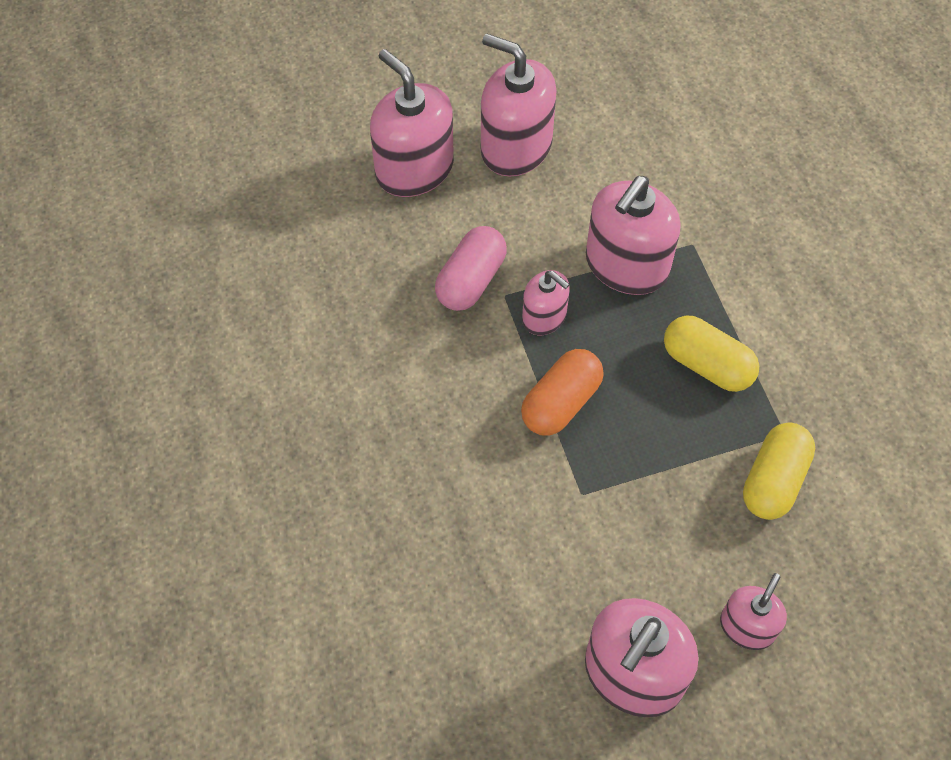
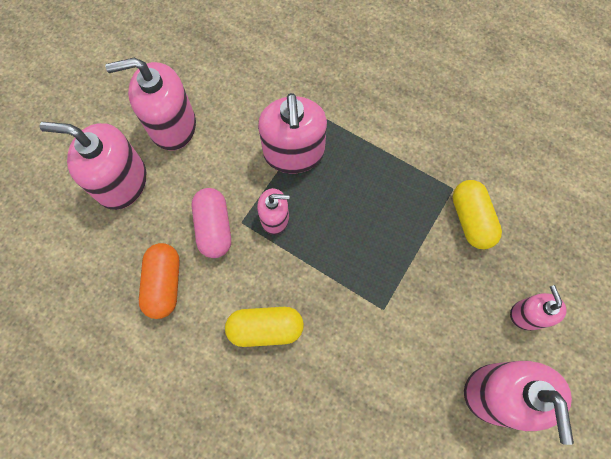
camera: 40 degrees left, 10 degrees up
orange capsule [521,349,604,436] -> orange capsule moved to [139,243,180,319]
yellow capsule [664,315,759,392] -> yellow capsule moved to [225,307,304,347]

